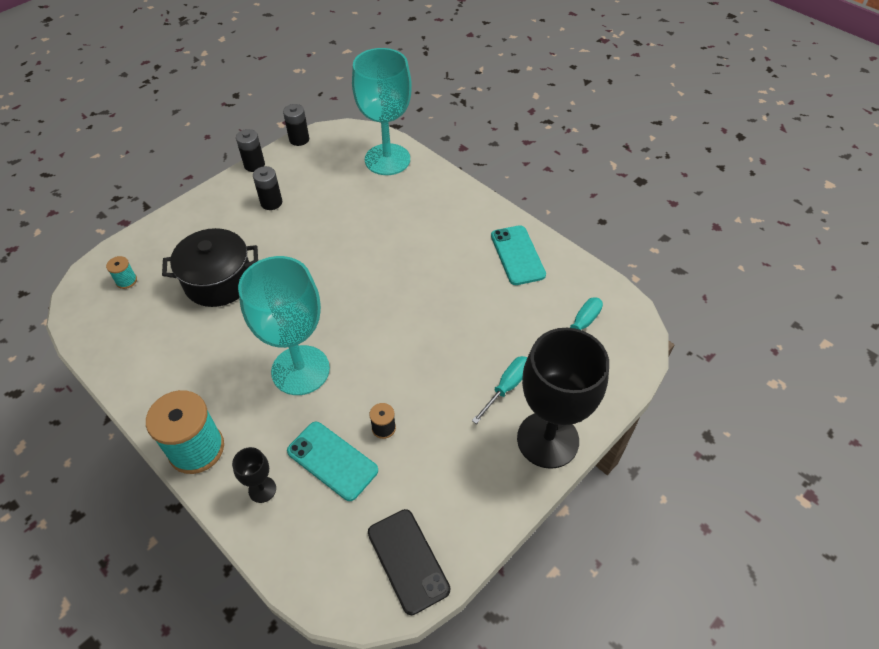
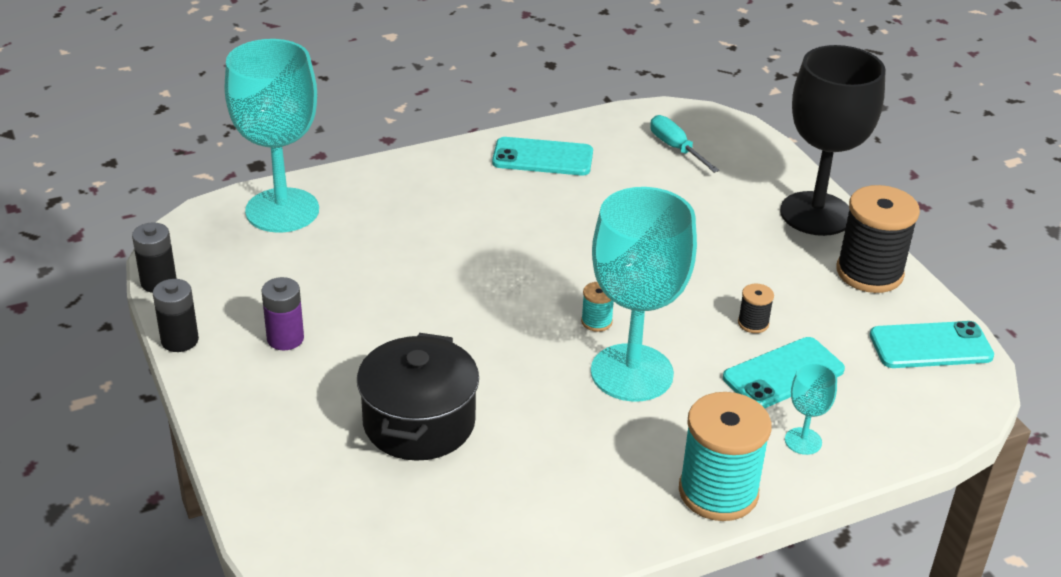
camera: 70 degrees left, 15 degrees down
turquoise spool [106,256,137,289] -> turquoise spool moved to [581,282,614,332]
black goblet [232,447,276,503] -> turquoise goblet [785,363,837,455]
black battery [253,166,282,210] -> purple battery [262,277,304,350]
black phone [368,509,450,615] -> turquoise phone [870,321,994,368]
turquoise screwdriver [472,356,527,424] -> none
none -> black spool [837,185,920,293]

